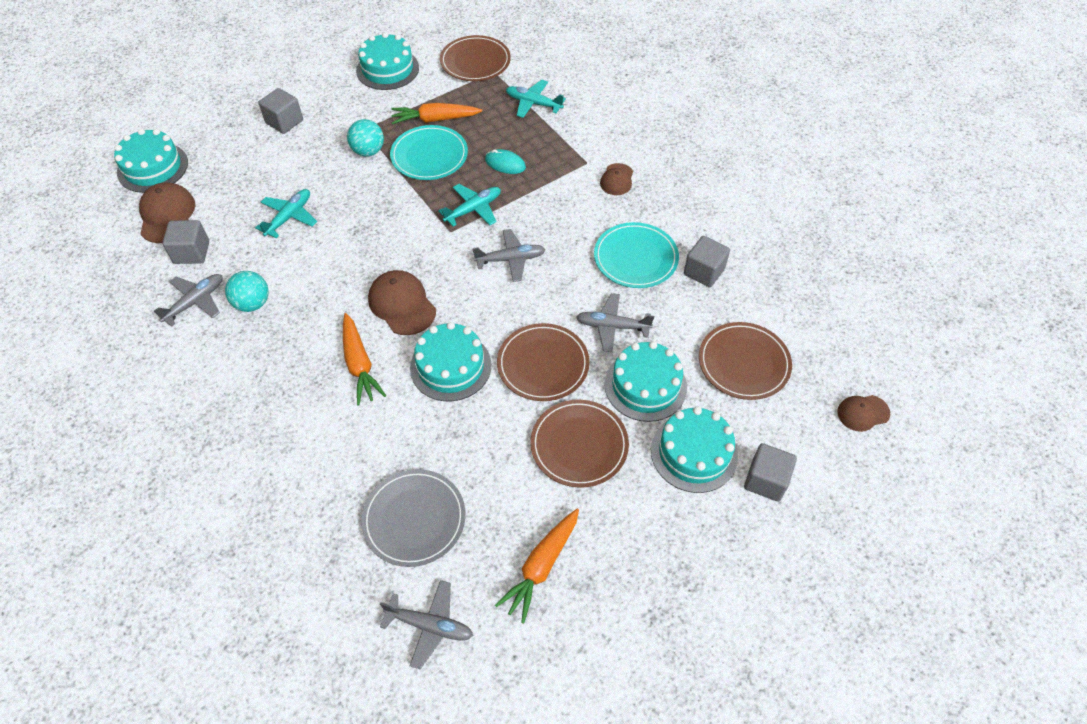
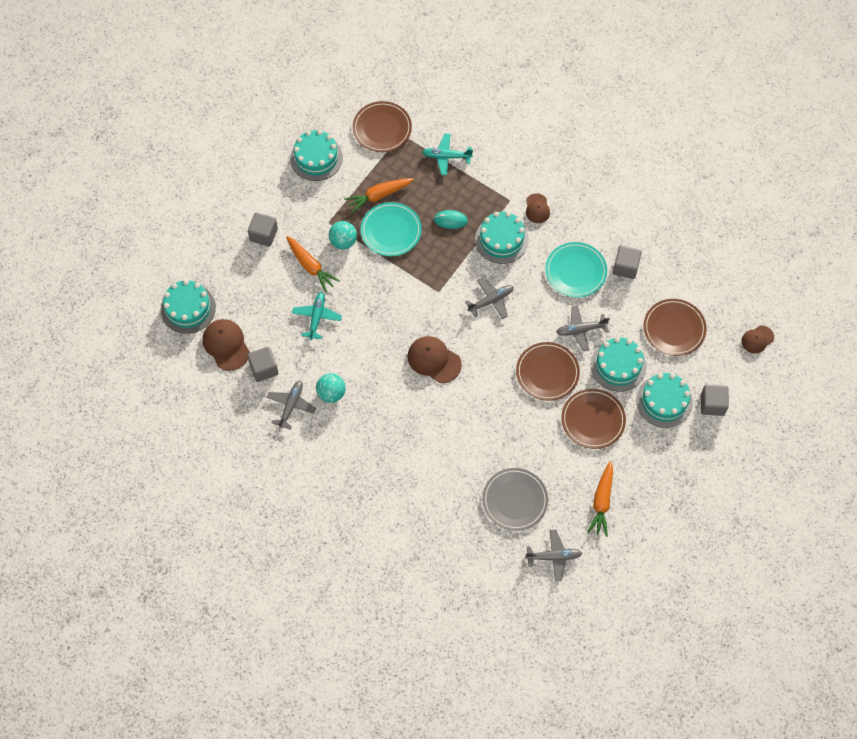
camera: 20 degrees left, 10 degrees up
orange carrot [343,313,386,405] -> orange carrot moved to [286,236,340,292]
turquoise cake [410,322,491,401] -> turquoise cake moved to [475,212,529,264]
turquoise plane [438,184,501,227] -> none

